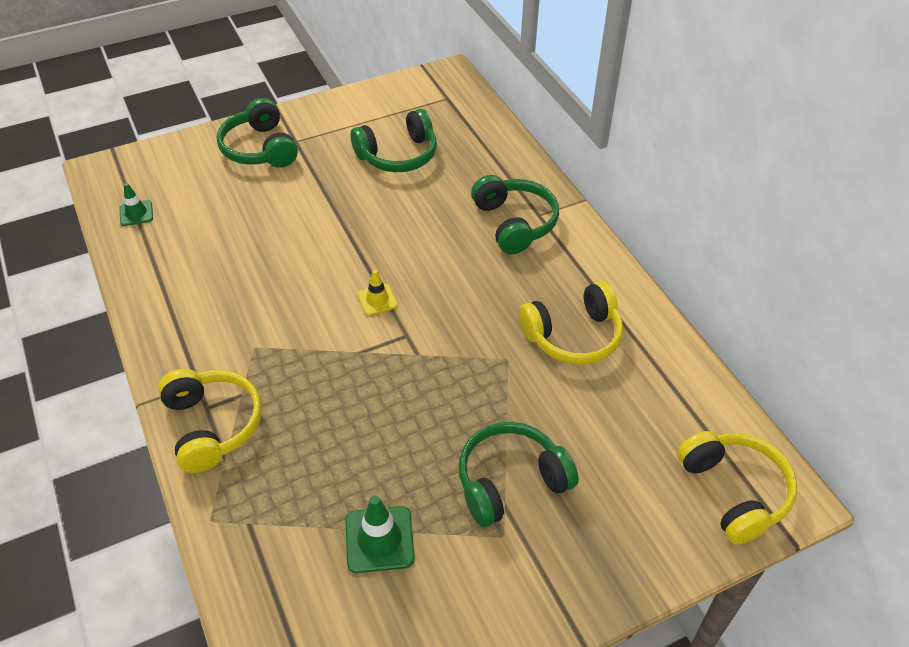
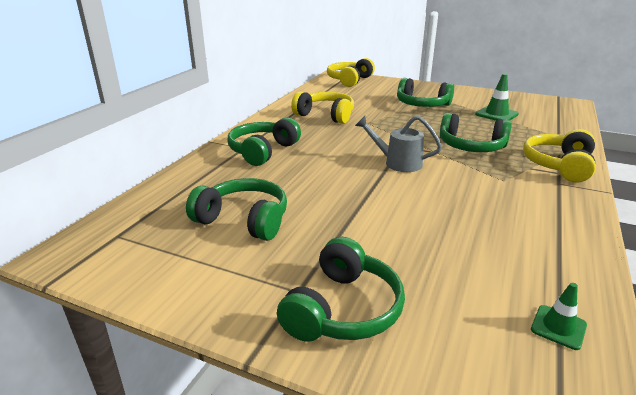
camera: 130 degrees left, 20 degrees down
yellow traffic cone [357,270,398,316] -> grey watering can [355,116,442,172]
none -> green headphones [440,113,512,152]

